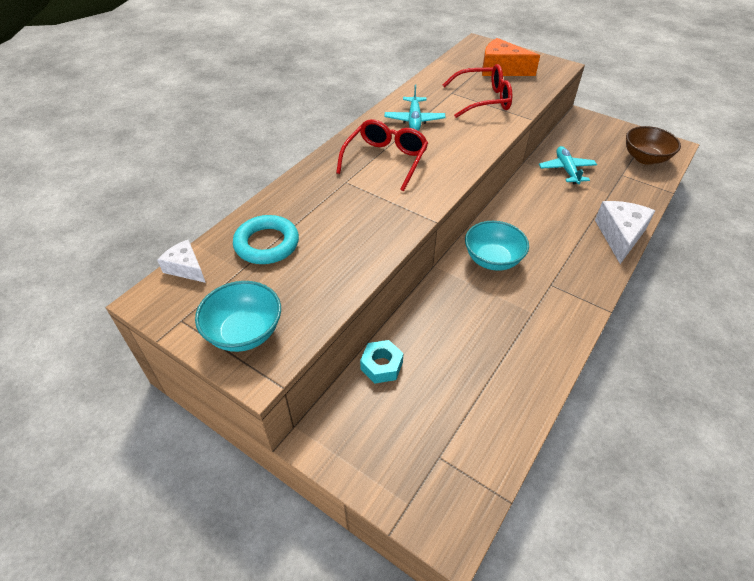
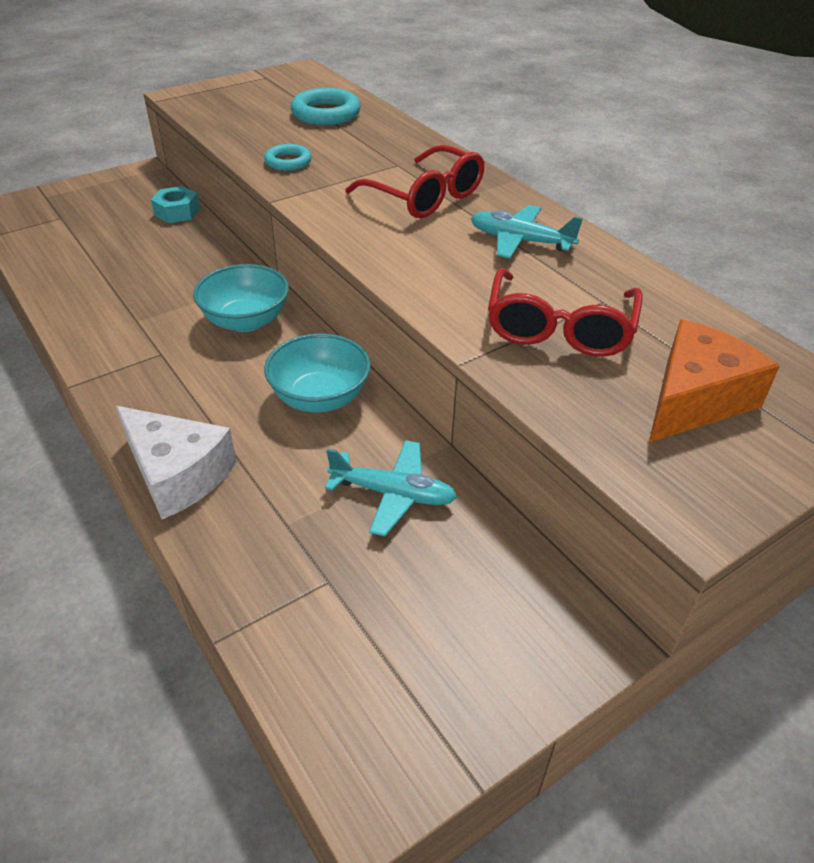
camera: 110 degrees right, 5 degrees down
white cheese [157,240,206,283] -> none
turquoise bowl [195,281,281,352] -> turquoise bowl moved to [264,333,371,412]
brown bowl [626,126,681,165] -> none
none -> turquoise ring [264,144,312,171]

